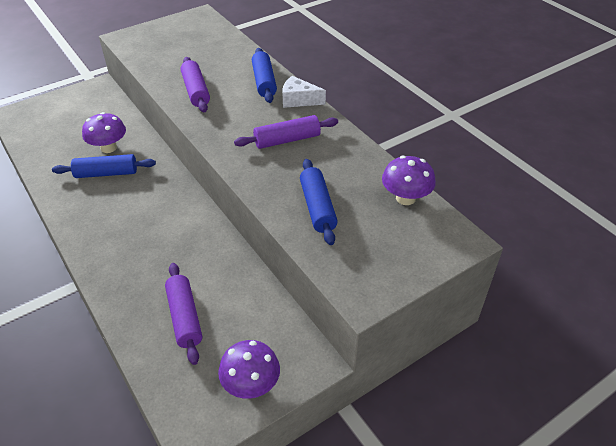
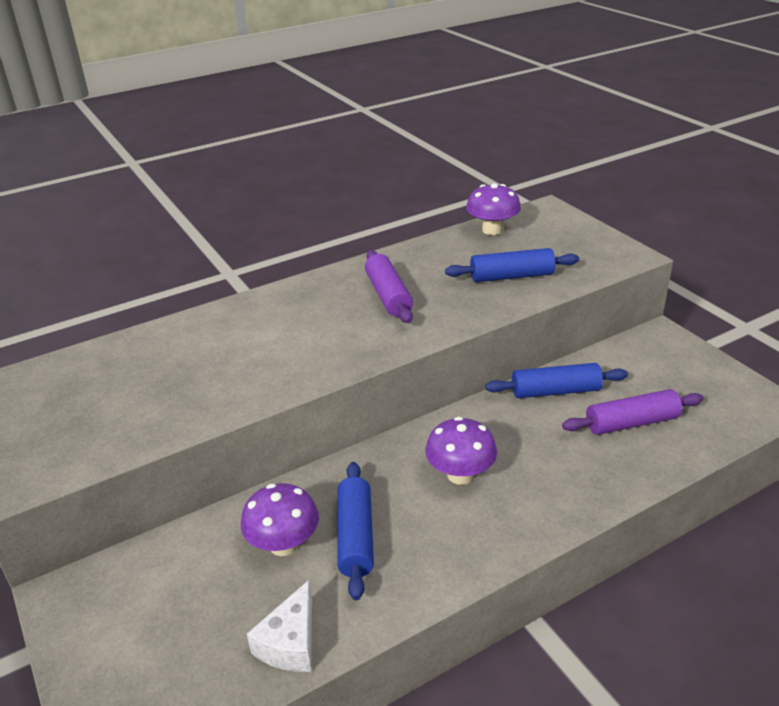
camera: 85 degrees left, 10 degrees down
purple rolling pin [181,57,210,112] -> none
purple mushroom [218,340,280,399] -> purple mushroom moved to [425,417,497,485]
blue rolling pin [252,48,277,103] -> blue rolling pin moved to [485,363,628,398]
white cheese [282,76,326,108] -> white cheese moved to [247,580,312,672]

